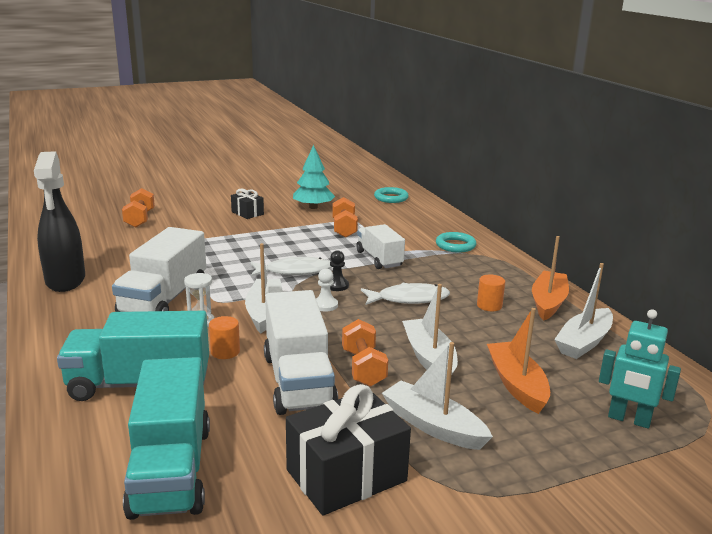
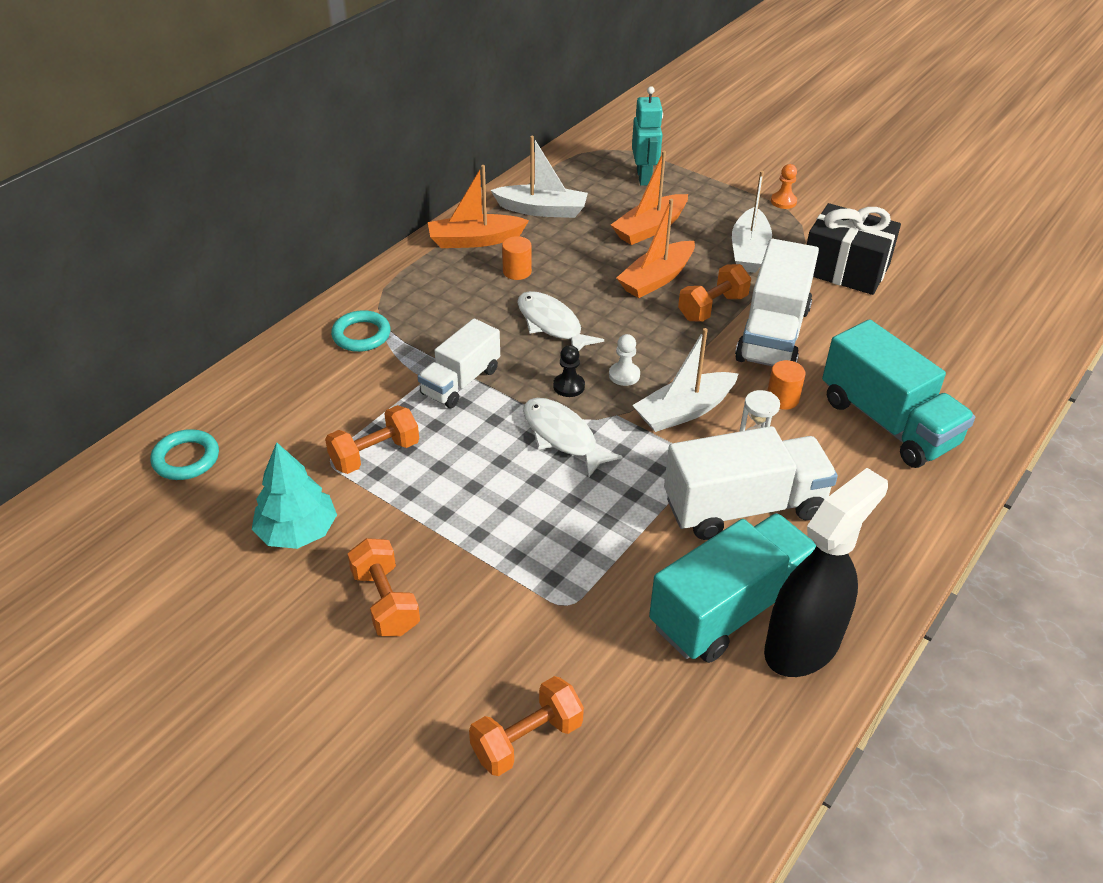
camera: 120 degrees left, 20 degrees up
turquoise truck [123,357,210,520] -> turquoise truck moved to [649,513,816,663]
black gift [231,189,264,219] -> orange dumbbell [348,538,420,636]
white truck [264,290,338,415] -> white truck turned 150 degrees clockwise [735,239,819,366]
white boat [402,284,458,378] -> orange boat [616,199,695,298]
none -> orange pawn [771,164,797,209]

